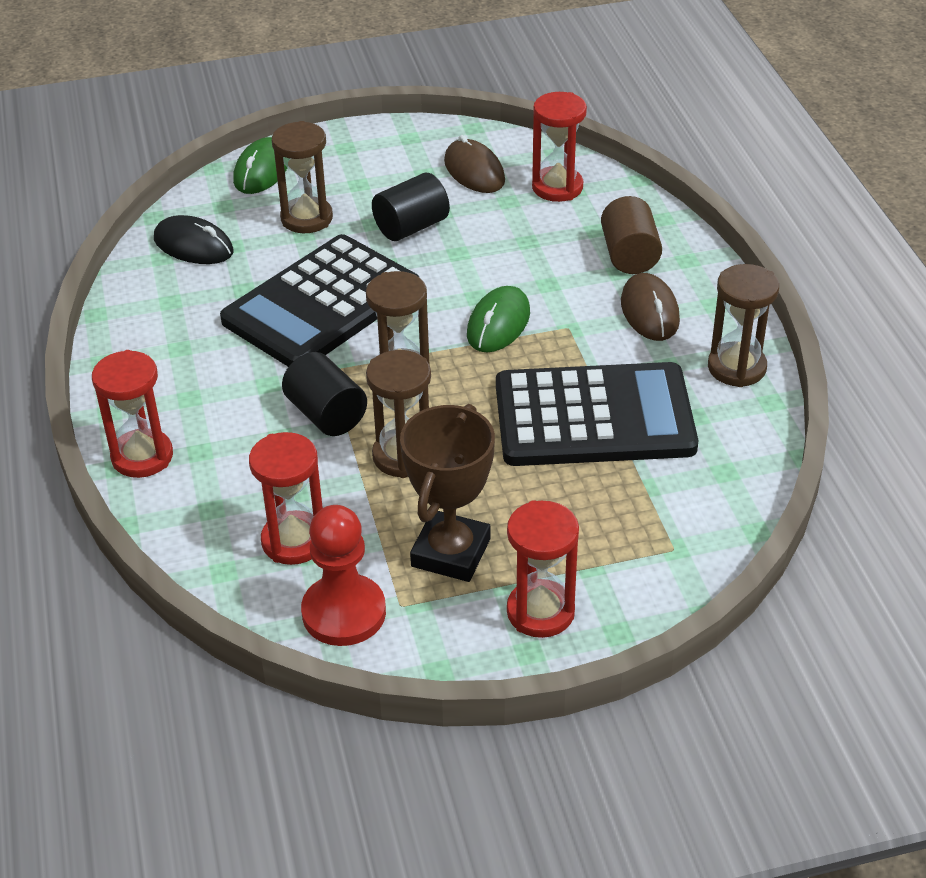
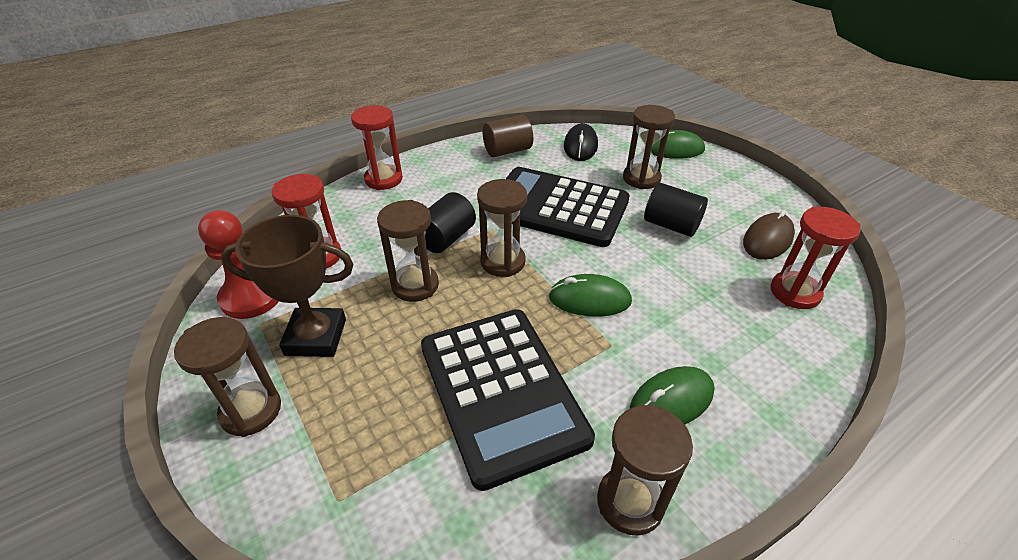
camera: 70 degrees right, 0 degrees up
red hourglass [507,500,579,638] -> brown hourglass [174,317,281,437]
brown cylinder [601,196,662,274] -> brown cylinder moved to [483,115,533,157]
brown mouse [621,273,680,341] -> green mouse [630,366,715,425]

